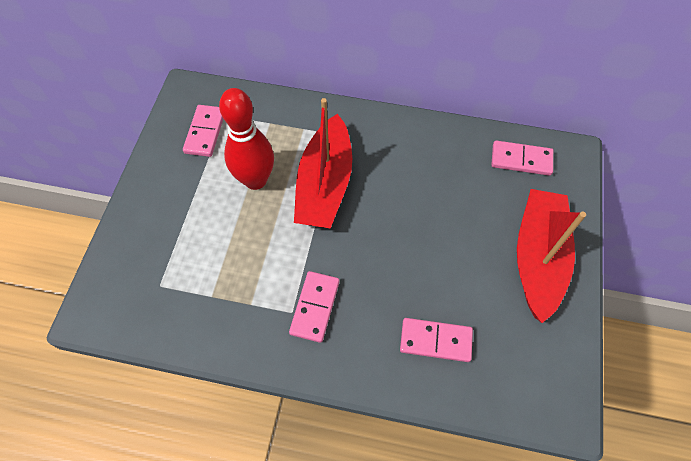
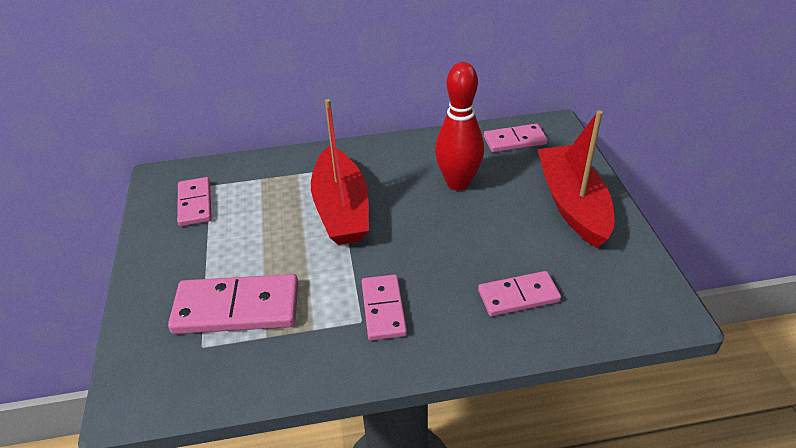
camera: 20 degrees left, 20 degrees down
red bowling pin [219,88,274,190] -> red bowling pin moved to [435,62,484,191]
none -> pink domino [168,274,298,334]

